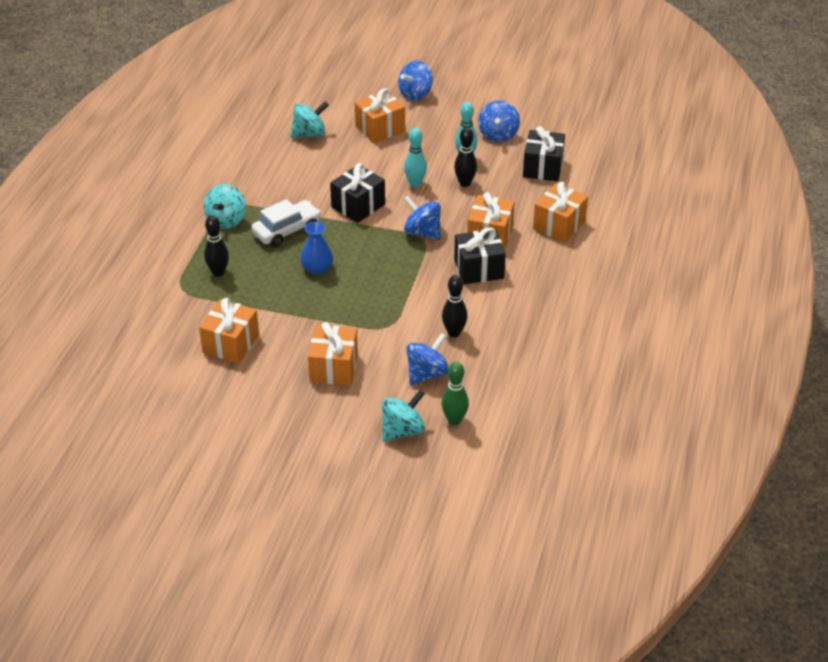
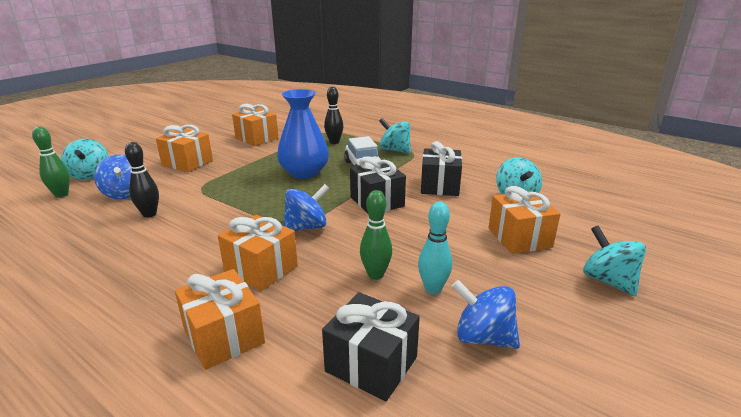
camera: 110 degrees right, 15 degrees down
blue vase [300,221,333,274] -> blue vase [277,89,329,179], size x1.71
blue spinning top [398,61,433,101] -> turquoise spinning top [583,226,646,296]
turquoise bowling pin [404,128,427,187] -> none
black bowling pin [454,127,477,187] -> green bowling pin [360,190,392,280]
black gift [454,227,506,284] -> black gift moved to [421,141,462,196]

